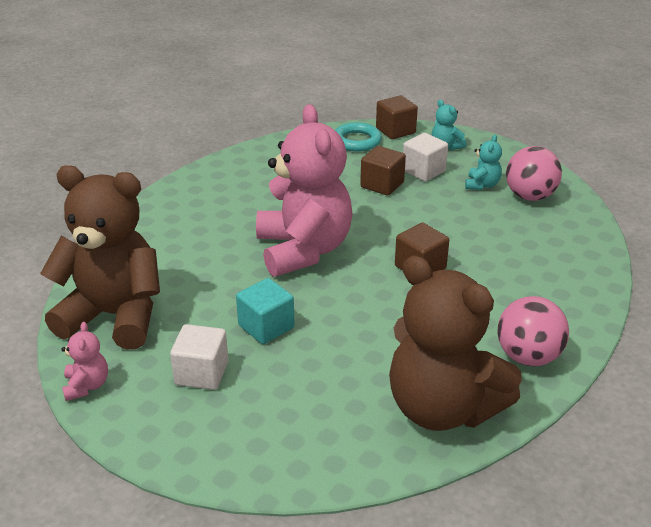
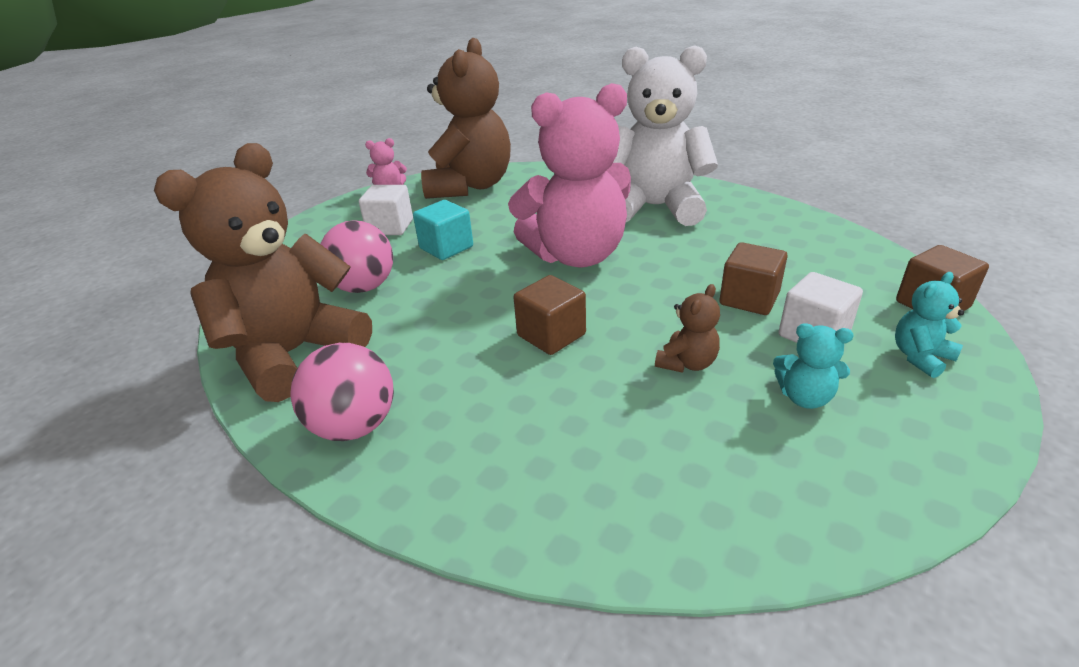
camera: 90 degrees right, 0 degrees up
turquoise ring [335,122,382,151] -> none
pink ball [506,146,562,201] -> pink ball moved to [320,220,393,293]
none -> white teddy bear [613,45,718,226]
none -> brown teddy bear [655,284,720,373]

